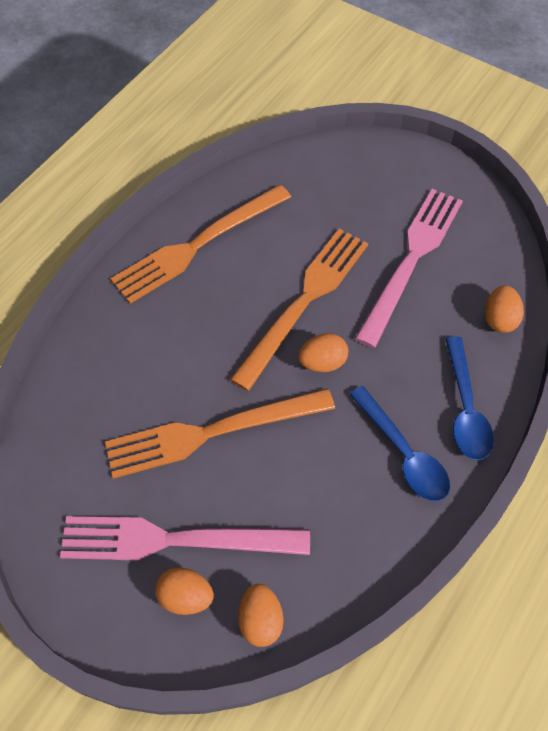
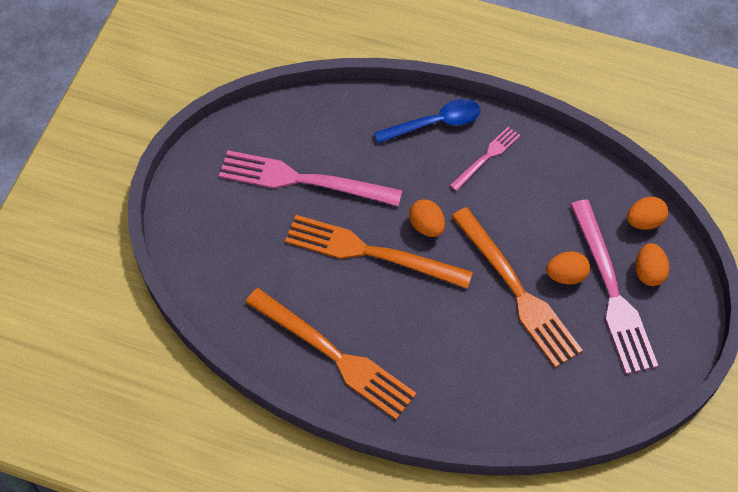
camera: 105 degrees left, 0 degrees up
blue spoon [349,386,450,501] -> pink fork [450,126,520,191]
orange egg [485,285,524,333] -> orange egg moved to [546,251,590,285]

